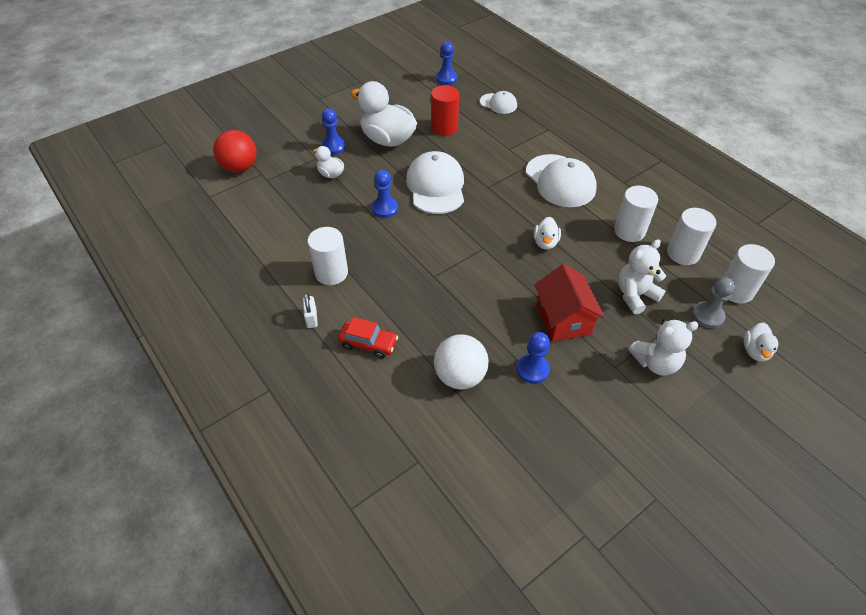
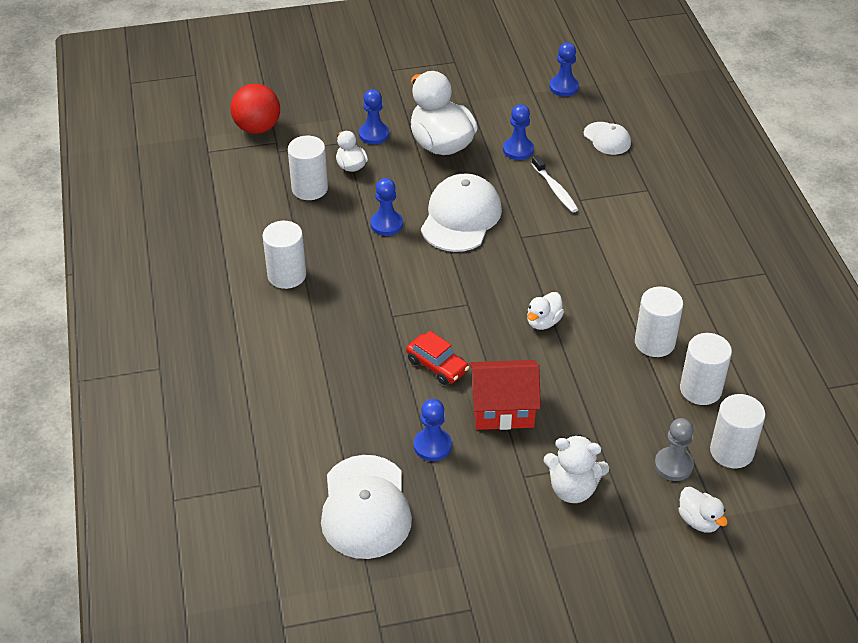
camera: 25 degrees right, 5 degrees down
white padlock [303,293,318,328] -> none
red car [338,317,398,358] -> red car moved to [406,331,469,385]
red cylinder [431,85,459,136] -> blue pawn [503,104,534,160]
white ball [434,334,489,389] -> none
white cap [526,154,597,207] -> white cap moved to [321,455,412,559]
red house [534,264,605,342] -> red house turned 75 degrees clockwise [469,360,541,430]
white teddy bear [618,239,666,315] -> none
white duck [744,323,778,362] -> white duck turned 75 degrees counterclockwise [678,487,728,533]
none -> white cylinder [288,136,328,200]
none -> white toothbrush [532,155,578,213]

